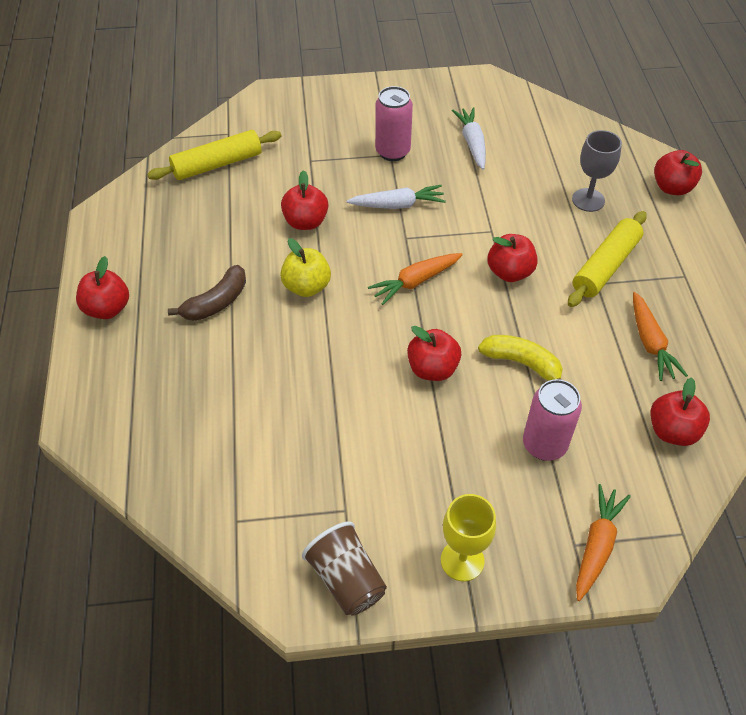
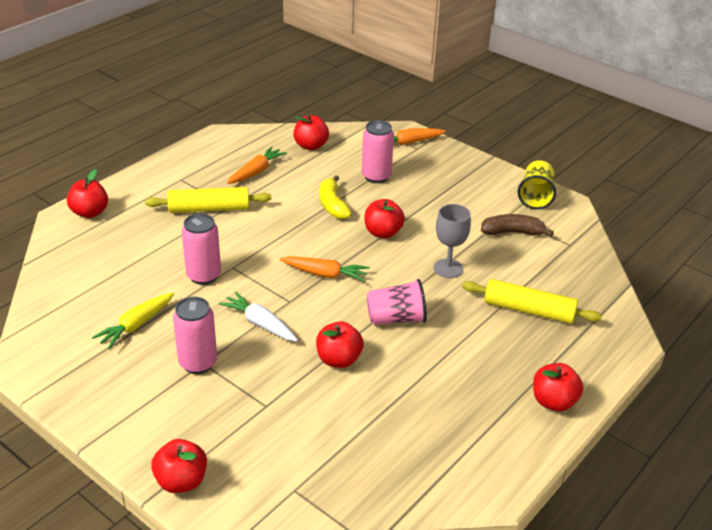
camera: 135 degrees left, 15 degrees down
yellow rolling pin [147,130,281,180] -> yellow rolling pin moved to [462,279,602,324]
brown banana [168,265,246,321] -> brown banana moved to [481,214,554,237]
yellow apple [280,238,331,297] -> pink cup [367,279,427,325]
brown cup [302,521,387,616] -> yellow cup [518,160,556,209]
yellow goblet [441,494,496,581] -> none
white carrot [452,107,486,170] -> yellow carrot [92,292,174,349]
red apple [488,234,538,282] -> red apple moved to [151,439,207,493]
grey goblet [572,130,622,212] -> grey goblet moved to [433,204,471,278]
none -> pink can [182,214,221,285]

